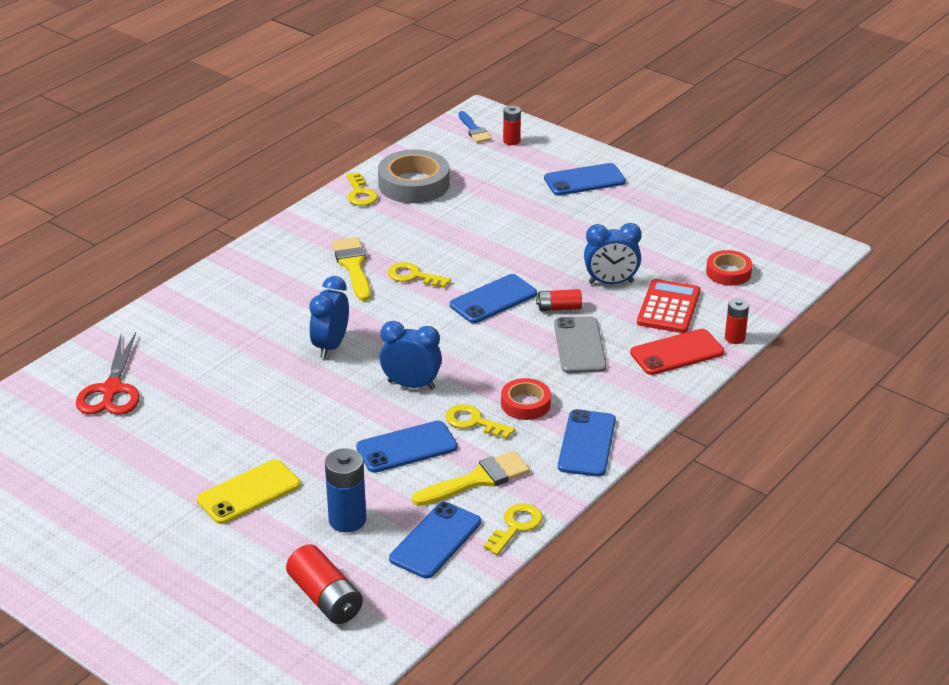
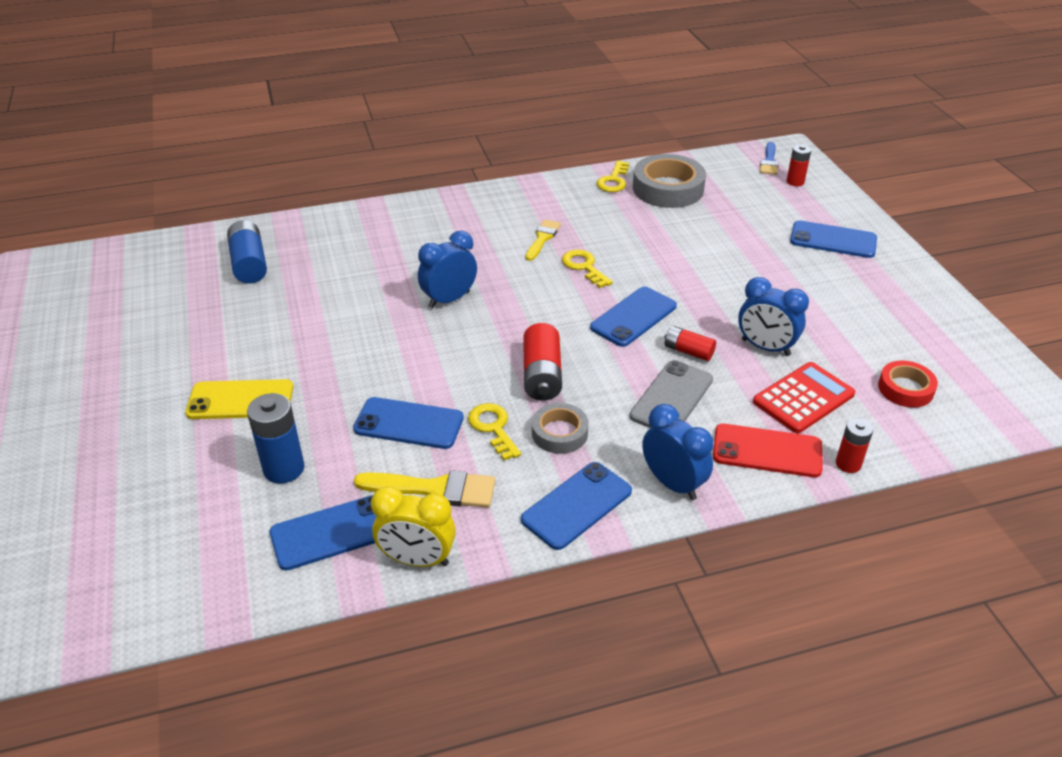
camera: 35 degrees right, 5 degrees up
red scissors [76,332,140,415] -> blue battery [227,220,267,284]
red battery [286,544,363,624] -> red battery moved to [523,323,562,401]
yellow brush [332,237,371,301] -> yellow brush [526,219,561,261], size x0.66
blue clock [380,321,442,389] -> blue clock moved to [642,404,714,500]
blue phone [450,274,537,323] -> blue phone turned 45 degrees counterclockwise [590,287,677,347]
yellow key [483,504,543,555] -> yellow clock [371,486,456,567]
red tape [501,378,551,420] -> grey tape [532,403,589,454]

